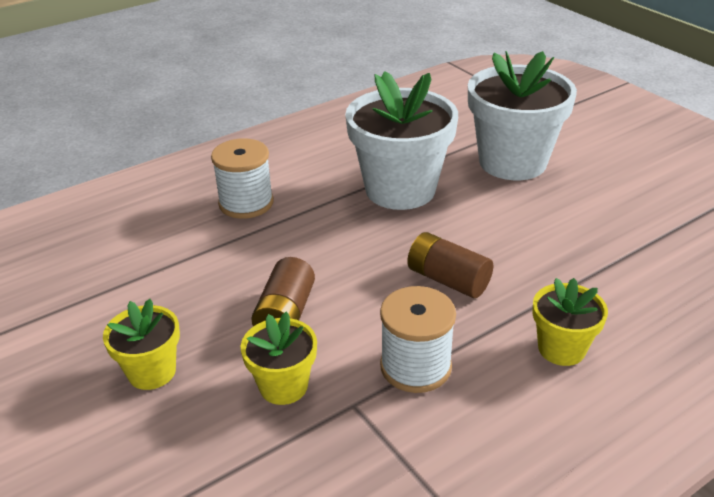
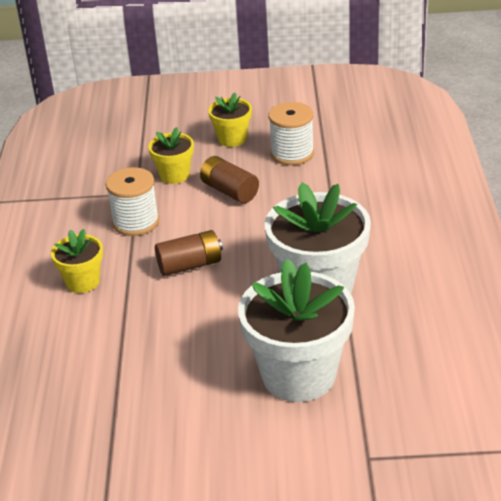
camera: 125 degrees right, 0 degrees up
white spool [211,138,274,219] -> white spool moved to [268,102,314,165]

